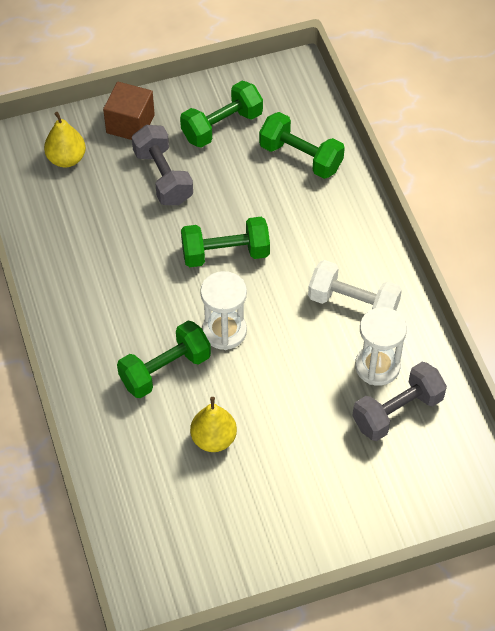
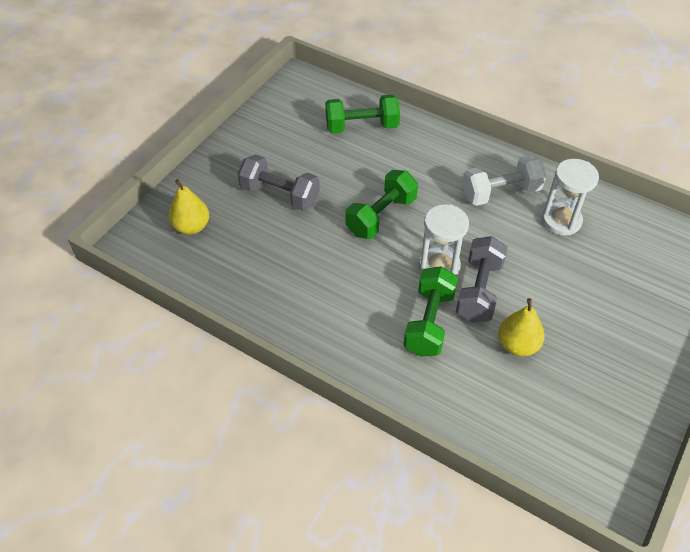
camera: 40 degrees left, 5 degrees down
brown cube [103,82,155,140] -> none
green dumbbell [180,81,263,148] -> none
grey dumbbell [352,362,447,441] -> grey dumbbell moved to [456,236,508,323]

